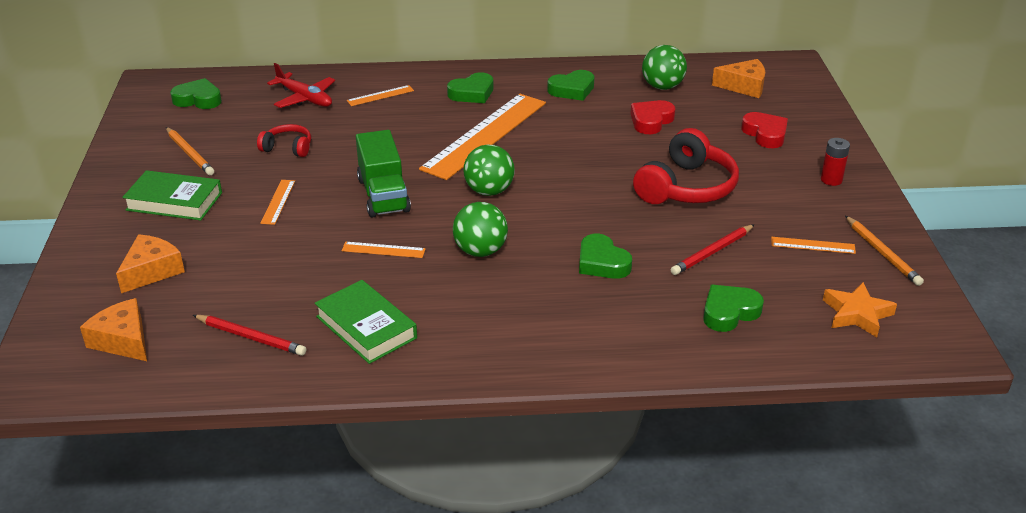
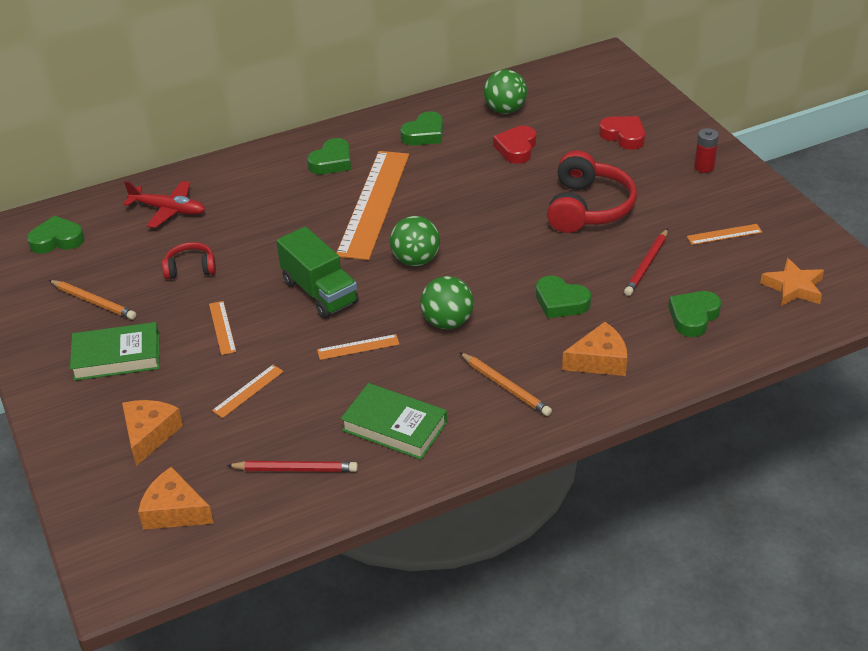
camera: 20 degrees left, 5 degrees up
orange ruler [347,85,414,106] -> orange ruler moved to [212,365,284,418]
orange cheese [712,59,765,98] -> orange cheese moved to [562,322,627,376]
orange pencil [845,216,924,286] -> orange pencil moved to [459,352,552,416]

